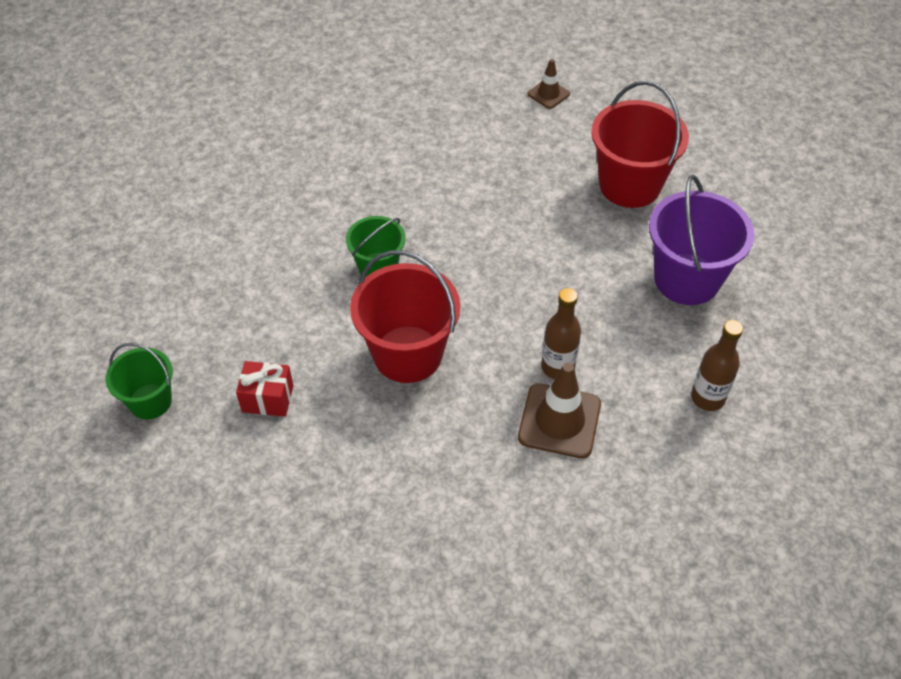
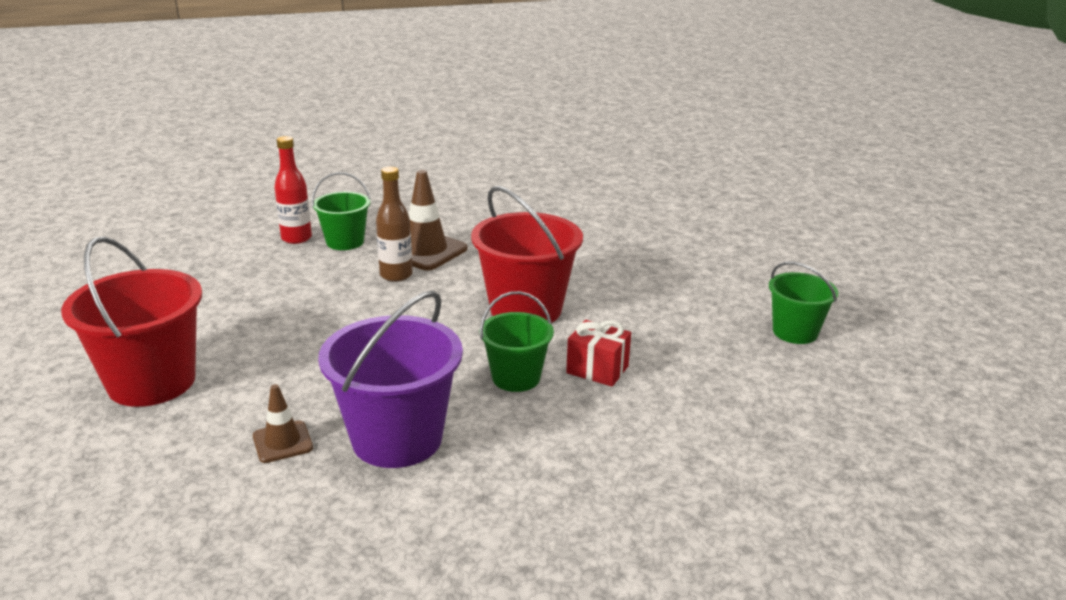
camera: 160 degrees left, 25 degrees down
red gift [236,361,293,417] -> red gift moved to [566,320,631,387]
brown traffic cone [528,59,570,109] -> brown traffic cone moved to [253,384,313,463]
purple bucket [649,175,754,305] -> purple bucket moved to [318,291,463,468]
brown bottle [691,320,743,411] -> red bottle [274,136,312,244]
none -> green bucket [312,172,371,250]

